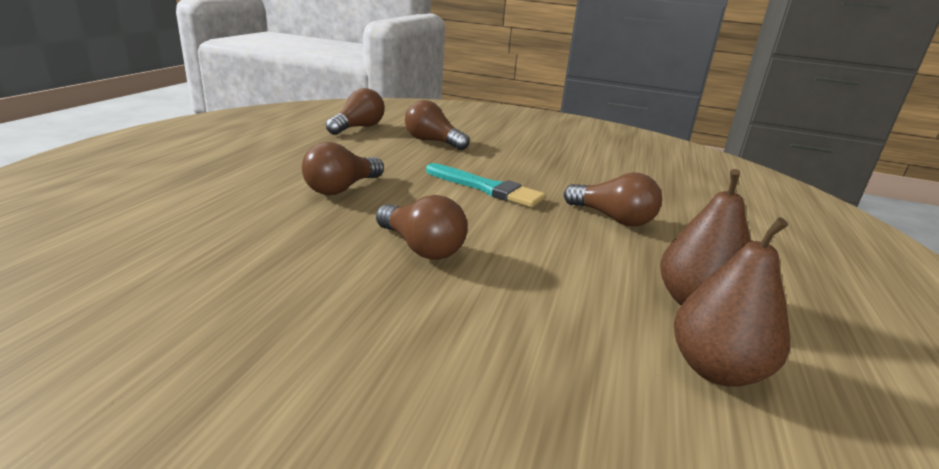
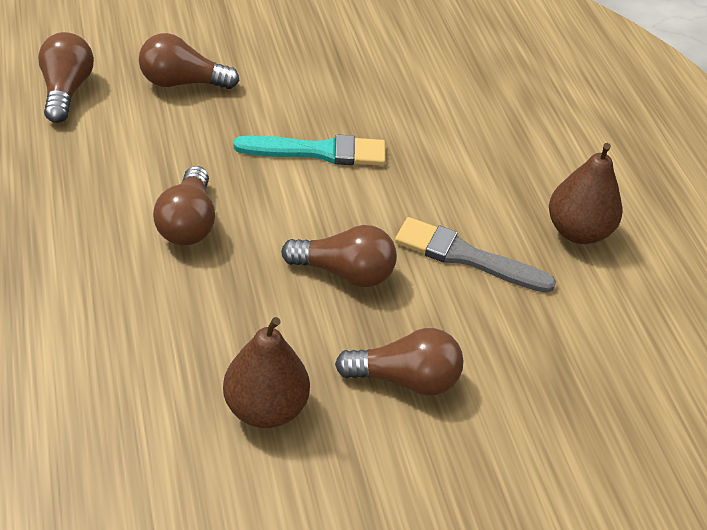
camera: 35 degrees left, 20 degrees up
brown light bulb [564,172,662,226] -> brown light bulb moved to [335,328,464,396]
brown pear [674,217,790,387] -> brown pear moved to [223,317,310,428]
none -> grey brush [395,217,556,293]

